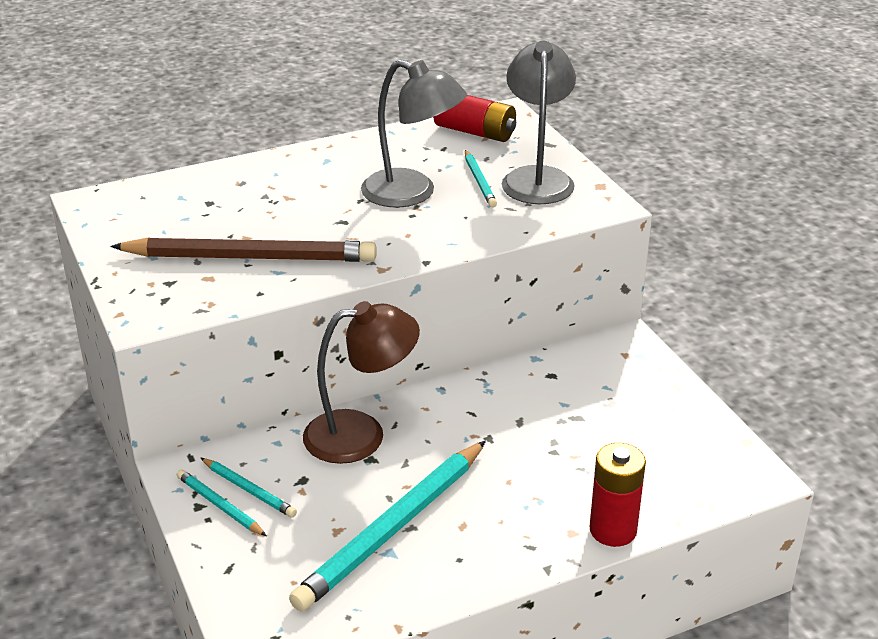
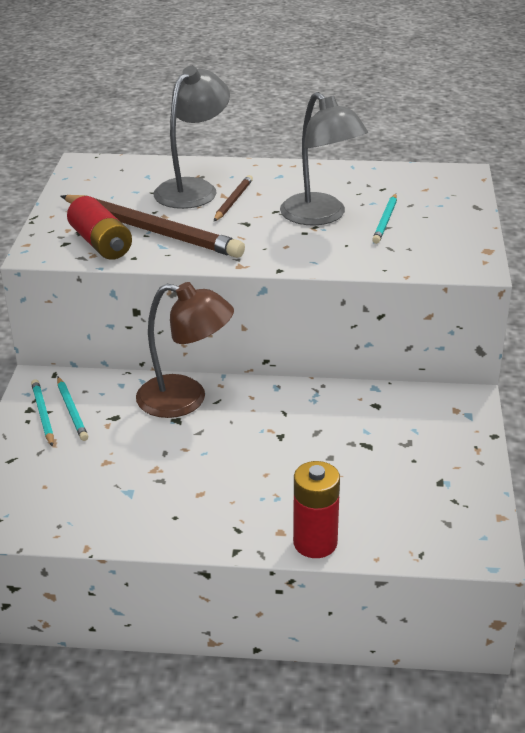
camera: 30 degrees right, 0 degrees up
turquoise pencil [289,440,486,612] -> none
red battery [433,95,516,142] -> red battery moved to [67,196,132,260]
grey lamp [502,41,576,204] -> grey lamp moved to [153,66,230,209]
none -> brown pencil [214,175,253,221]

